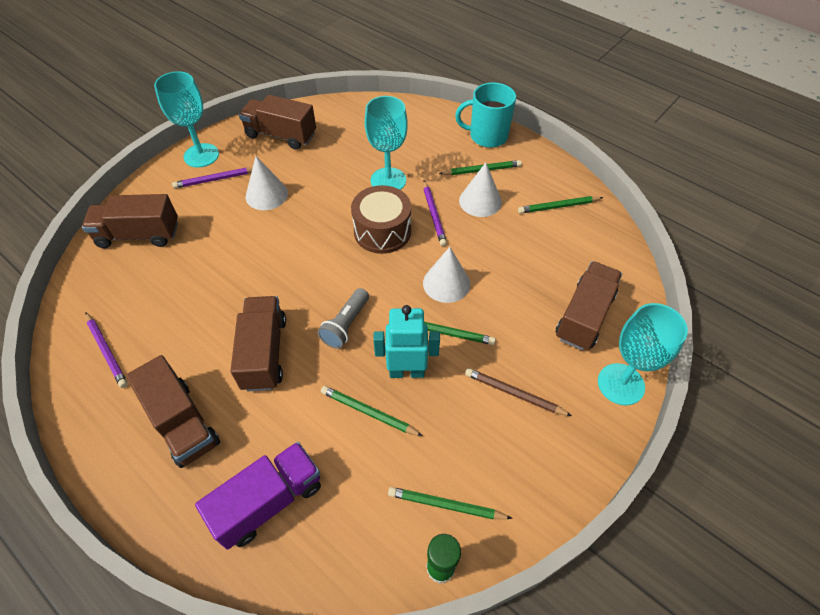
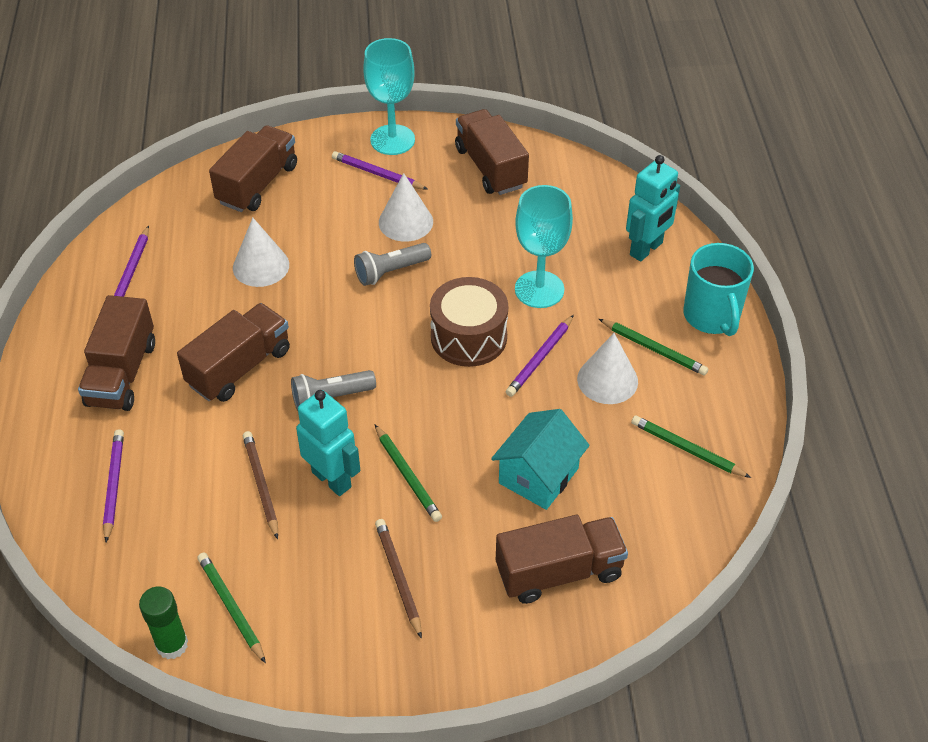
camera: 45 degrees right, 5 degrees down
brown truck [82,194,178,248] -> brown truck turned 75 degrees clockwise [209,125,297,212]
purple truck [195,442,321,550] -> purple pencil [103,429,124,543]
green pencil [321,386,423,436] -> brown pencil [243,431,278,539]
white cone [423,247,470,303] -> white cone moved to [233,218,289,287]
turquoise mug [455,82,516,148] -> turquoise mug turned 150 degrees counterclockwise [683,243,754,336]
turquoise goblet [598,303,688,406] -> none
none -> grey flashlight [354,243,431,286]
none -> turquoise house [491,409,590,510]
none -> turquoise robot [626,155,680,262]

